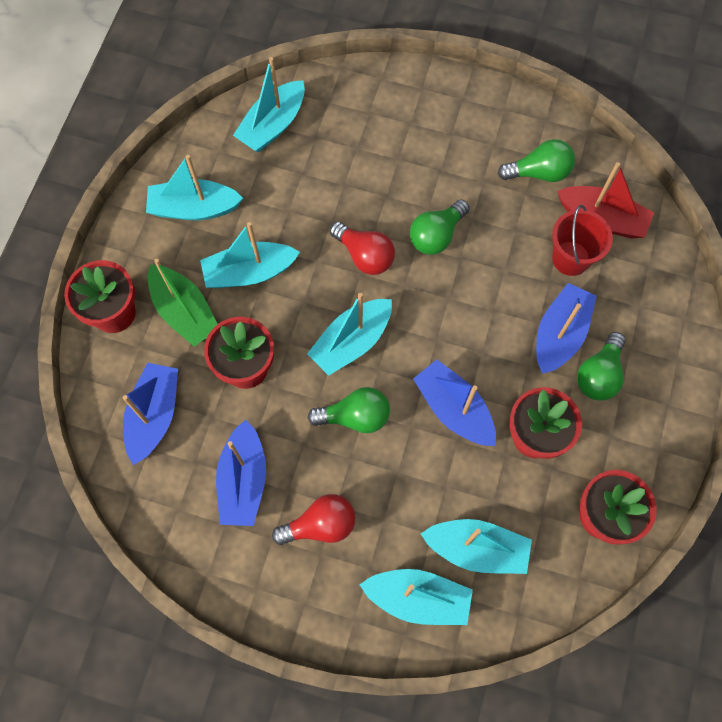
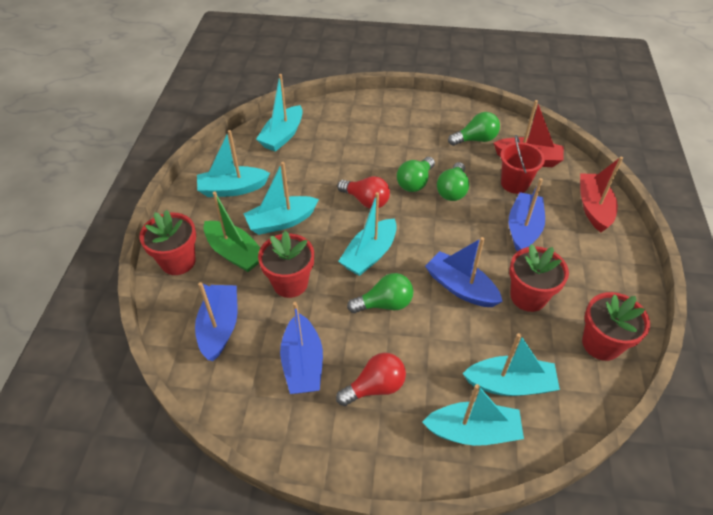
camera: 10 degrees left, 20 degrees down
green light bulb [577,332,626,401] -> green light bulb moved to [437,162,469,201]
none -> red boat [580,157,623,232]

